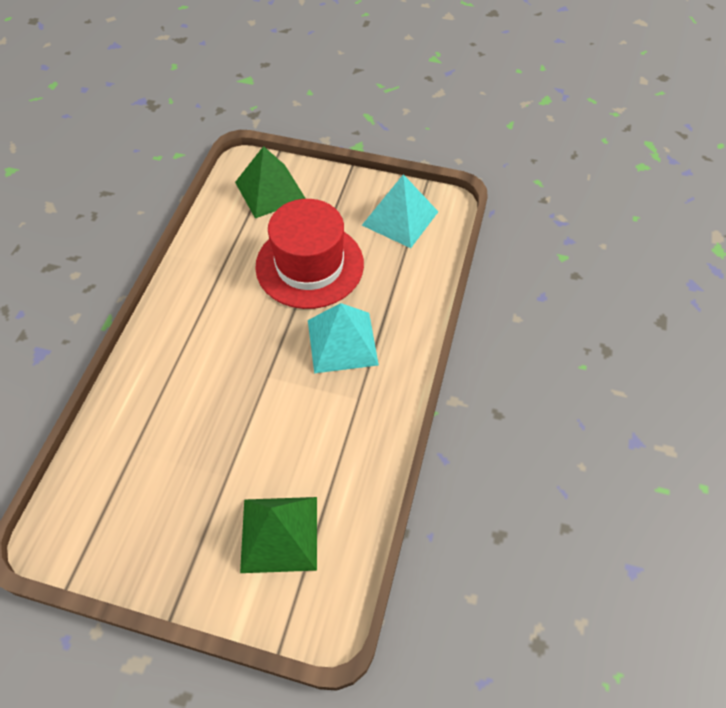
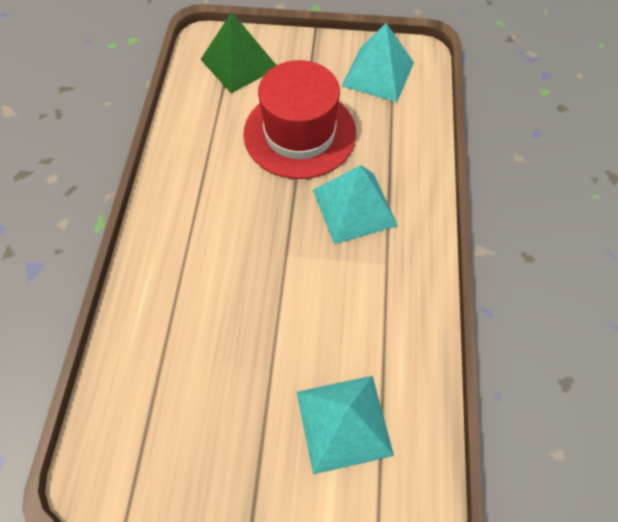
camera: 10 degrees left, 5 degrees up
green pyramid [240,497,317,573] -> turquoise pyramid [297,376,394,474]

